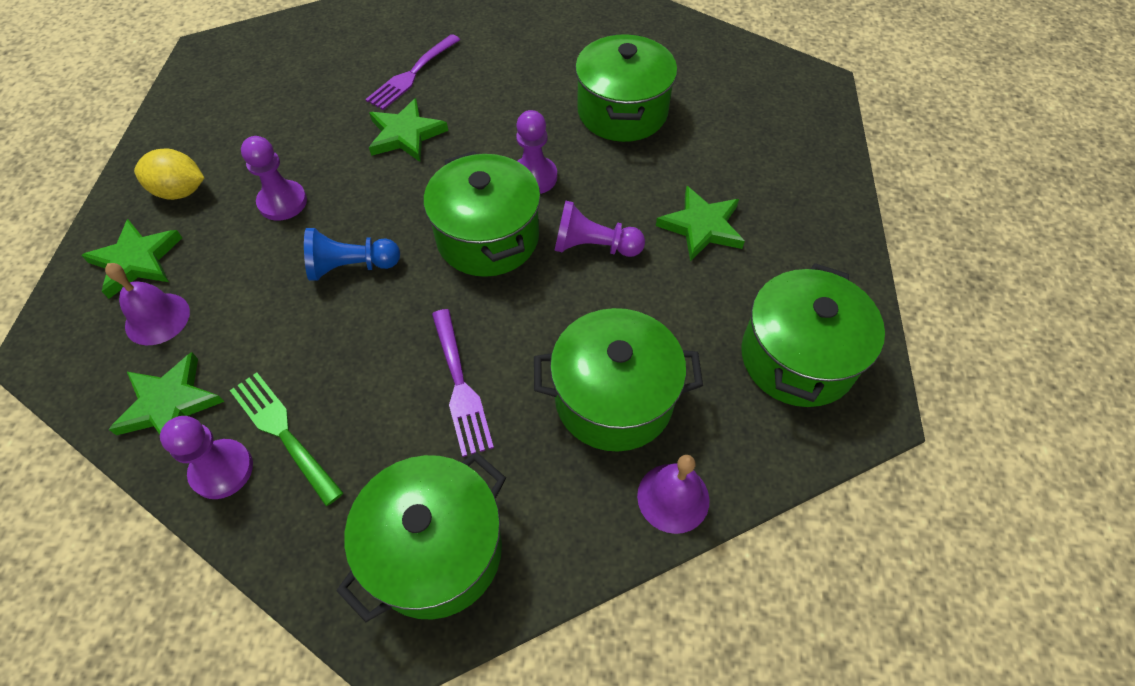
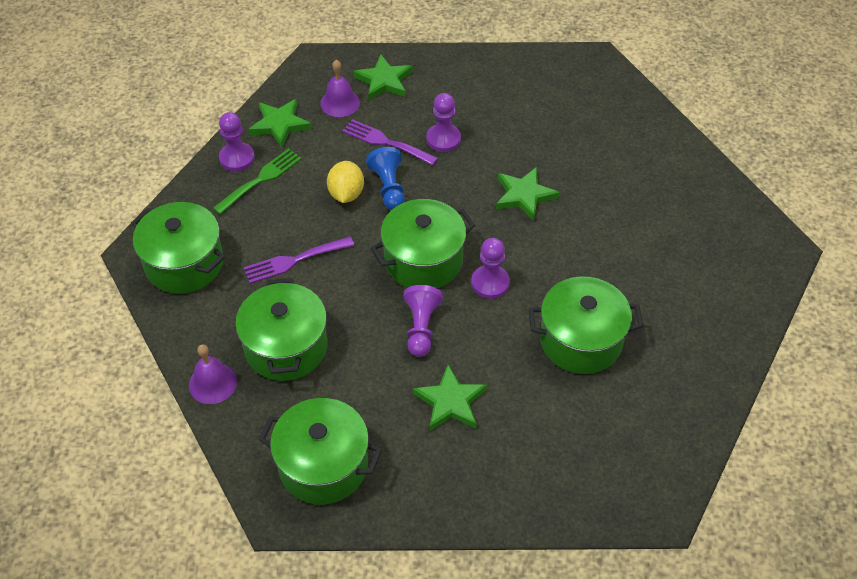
camera: 85 degrees right, 5 degrees down
yellow lemon [134,149,204,200] -> yellow lemon moved to [327,161,364,203]
purple fork [365,34,460,110] -> purple fork moved to [342,119,438,166]

